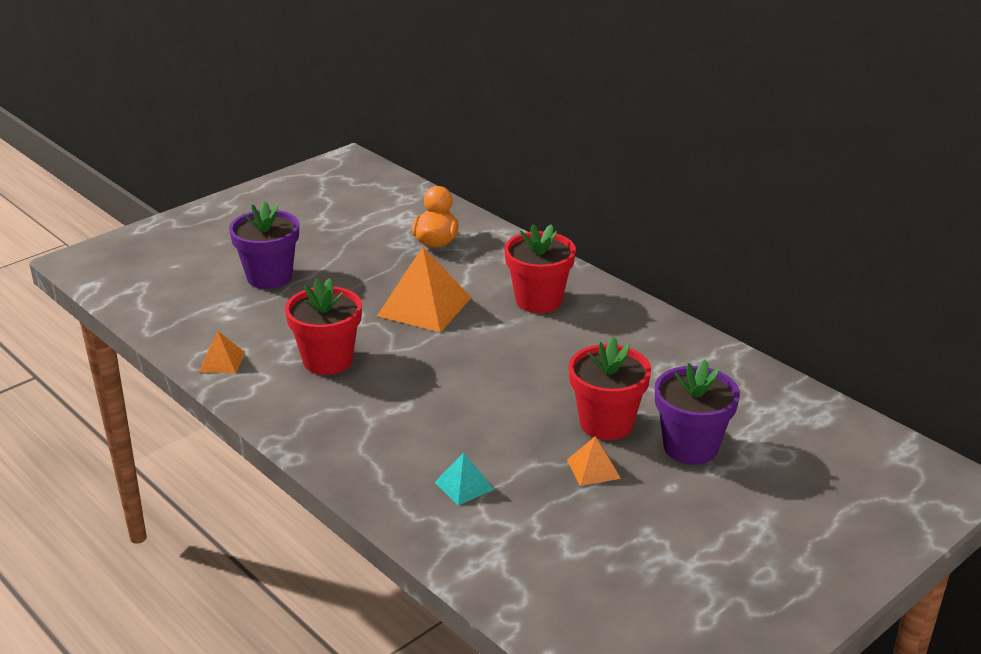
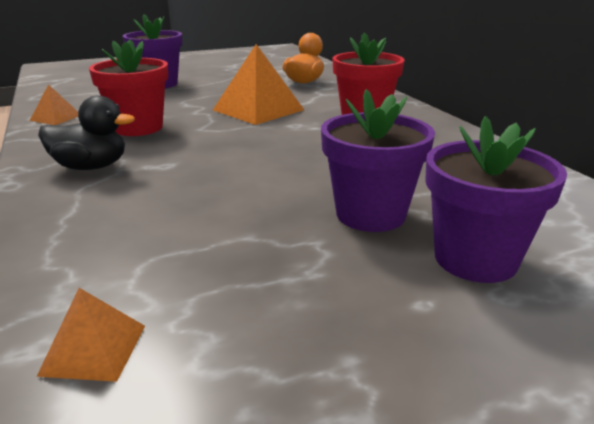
camera: 20 degrees right, 5 degrees down
turquoise pyramid [435,453,494,505] -> none
orange pyramid [567,436,621,486] -> orange pyramid moved to [36,288,145,382]
red flower pot [569,337,651,440] -> purple flower pot [321,89,435,232]
none -> black duck [38,95,135,170]

